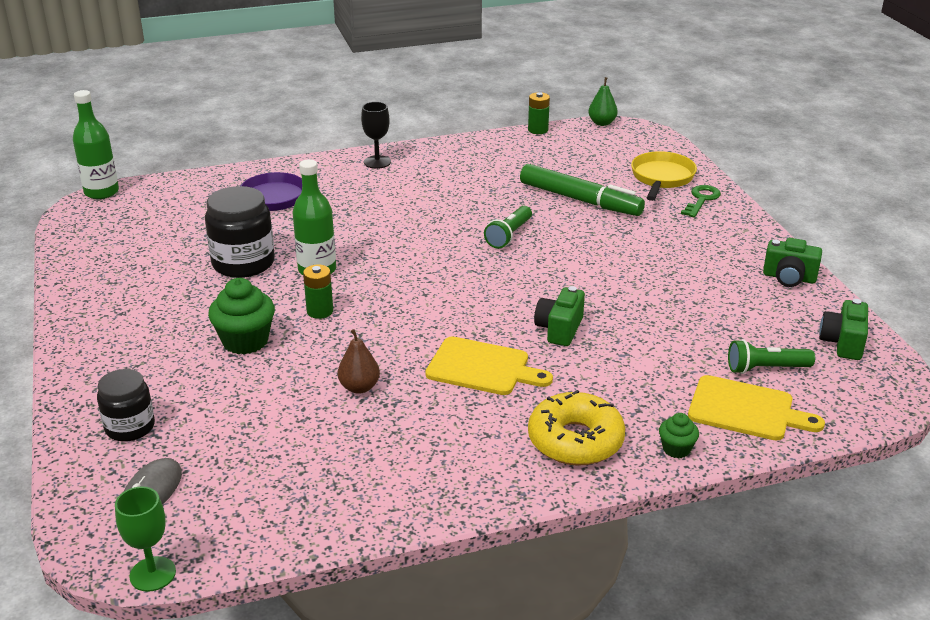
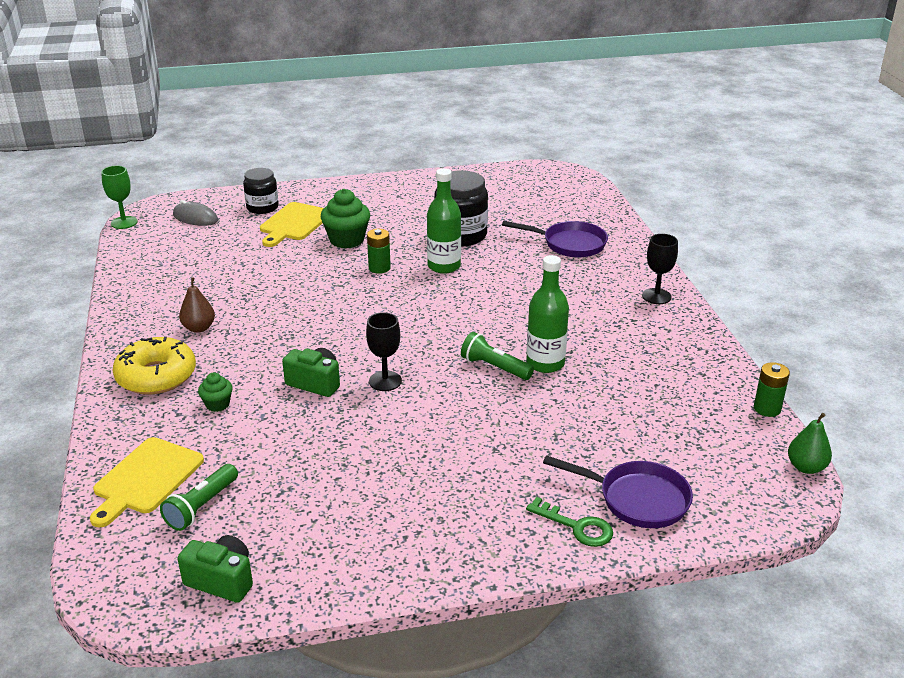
camera: 95 degrees right, 0 degrees up
green bottle [73,90,119,199] -> green bottle moved to [526,255,569,373]
brown pear [338,329,380,394] -> brown pear moved to [179,277,215,333]
yellow cutting board [425,337,553,395] -> yellow cutting board moved to [260,202,324,247]
green marker [520,164,645,216] -> none
yellow pan [631,151,697,201] -> purple pan [543,455,693,528]
green cupcake [659,413,699,458] -> green cupcake moved to [198,373,233,412]
green flashlight [728,339,815,374] -> green flashlight turned 150 degrees counterclockwise [160,464,238,531]
green camera [763,238,822,287] -> none
none -> black goblet [366,312,402,391]

